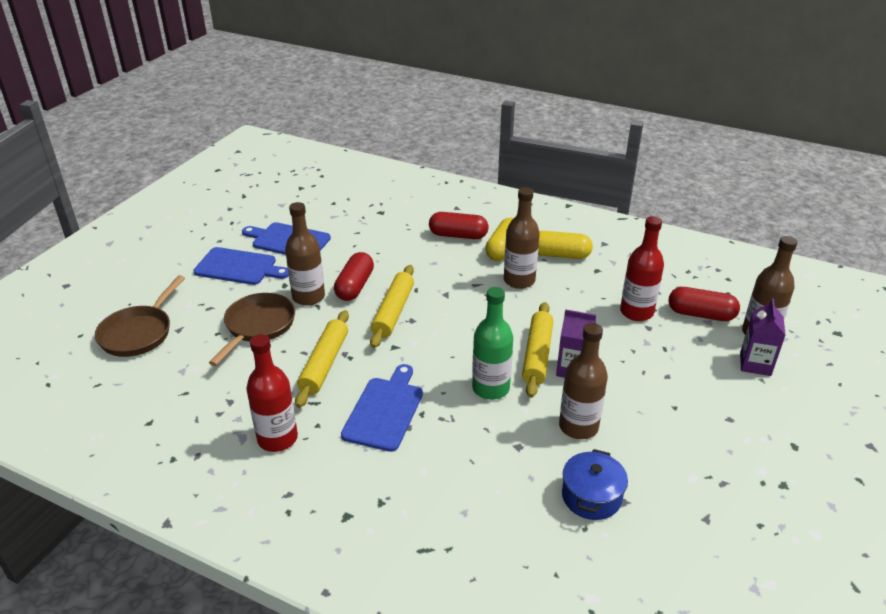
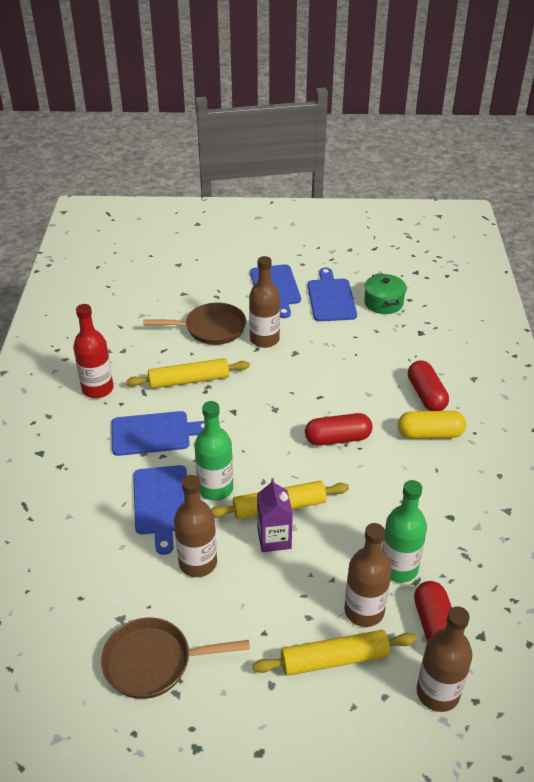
camera: 65 degrees right, 5 degrees up
brown pan [95,275,185,357] -> brown pan moved to [101,618,250,699]
red capsule [334,252,374,301] -> red capsule moved to [305,413,373,446]
yellow rolling pin [370,265,414,348] -> yellow rolling pin moved to [253,630,417,676]
brown bottle [504,187,540,289] -> brown bottle moved to [344,523,392,627]
yellow capsule [538,231,593,259] -> none
blue pot [562,449,628,520] -> none
red bottle [620,216,664,321] -> green bottle [382,480,427,583]
purple carton [740,298,786,376] -> none
none -> blue cutting board [133,465,187,555]
none -> green pot [364,274,407,314]

